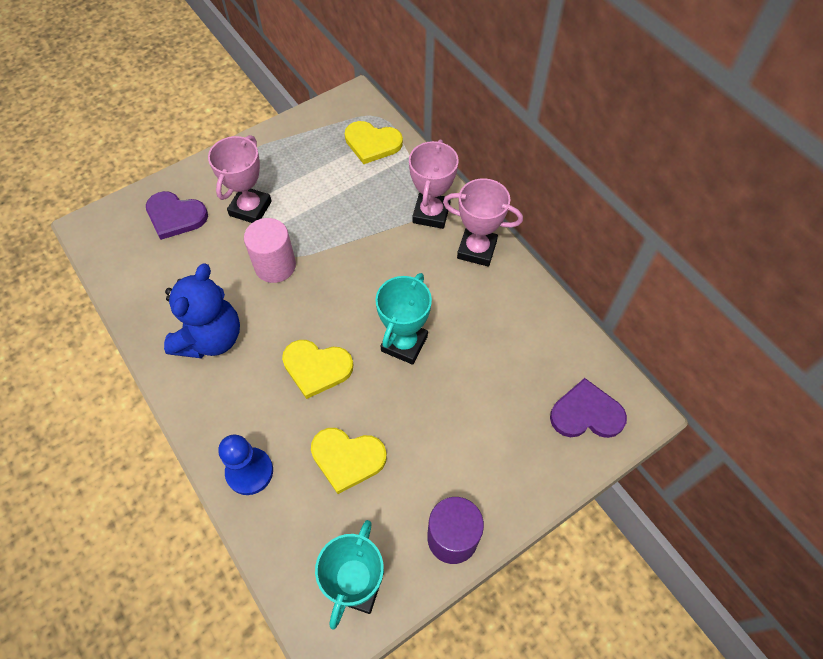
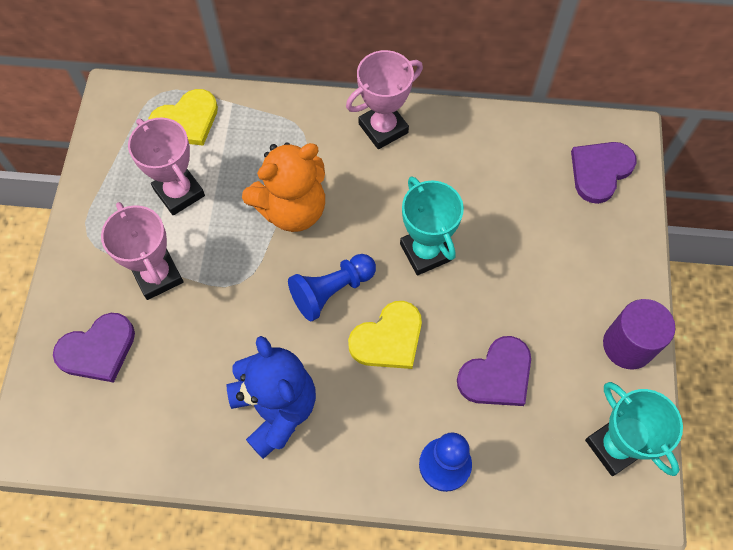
camera: 50 degrees left, 5 degrees up
pink cylinder [244,218,296,283] -> none
yellow heart [311,428,387,494] -> purple heart [457,336,531,406]
pink trophy [409,139,459,229] -> pink trophy moved to [128,118,205,215]
none -> orange teddy bear [242,142,325,232]
none -> blue pawn [288,254,376,322]

